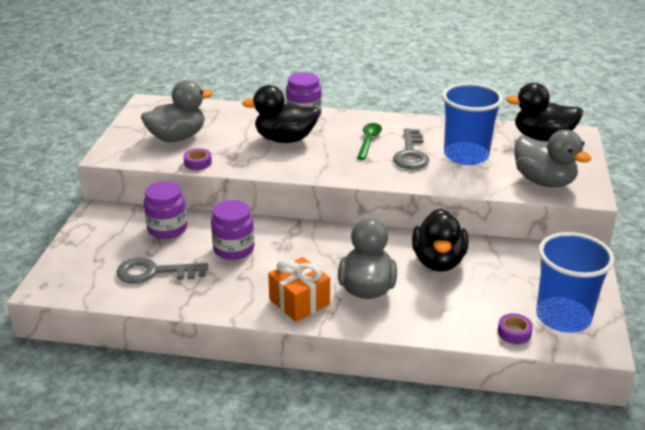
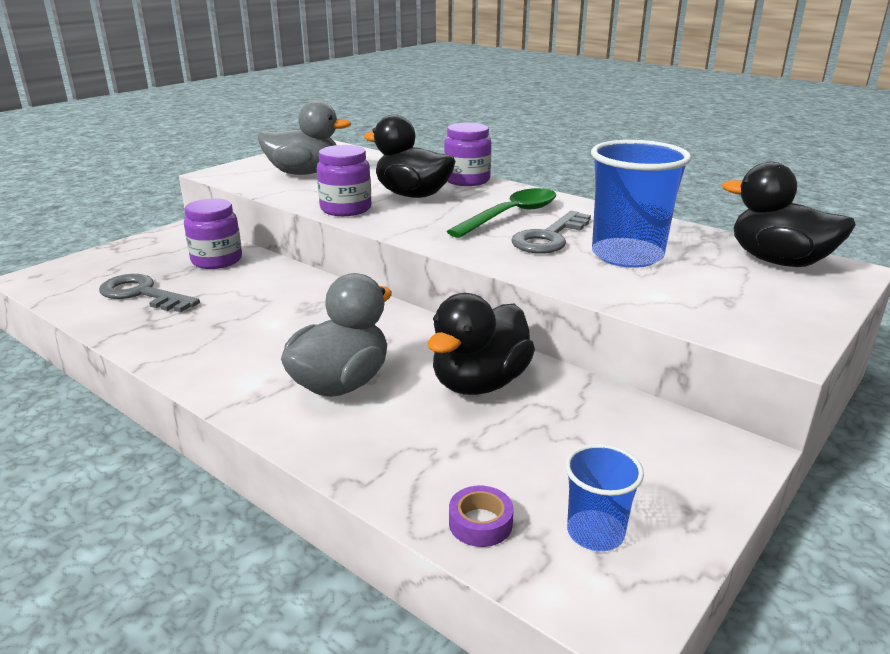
camera: 30 degrees right, 5 degrees down
purple tape [184,148,212,170] -> none
purple jar [211,200,254,260] -> purple jar moved to [317,145,371,216]
orange gift [268,257,330,322] -> none
green spoon [357,123,382,160] -> green spoon [447,188,556,238], size x1.51
grey duck [514,130,592,187] -> none
blue cup [536,232,614,333] -> blue cup [565,444,644,551], size x0.53

